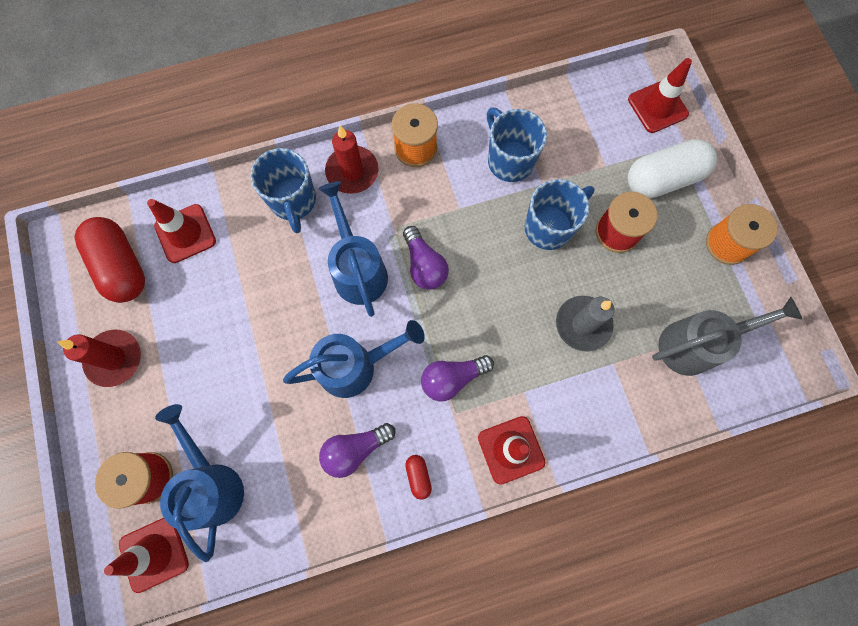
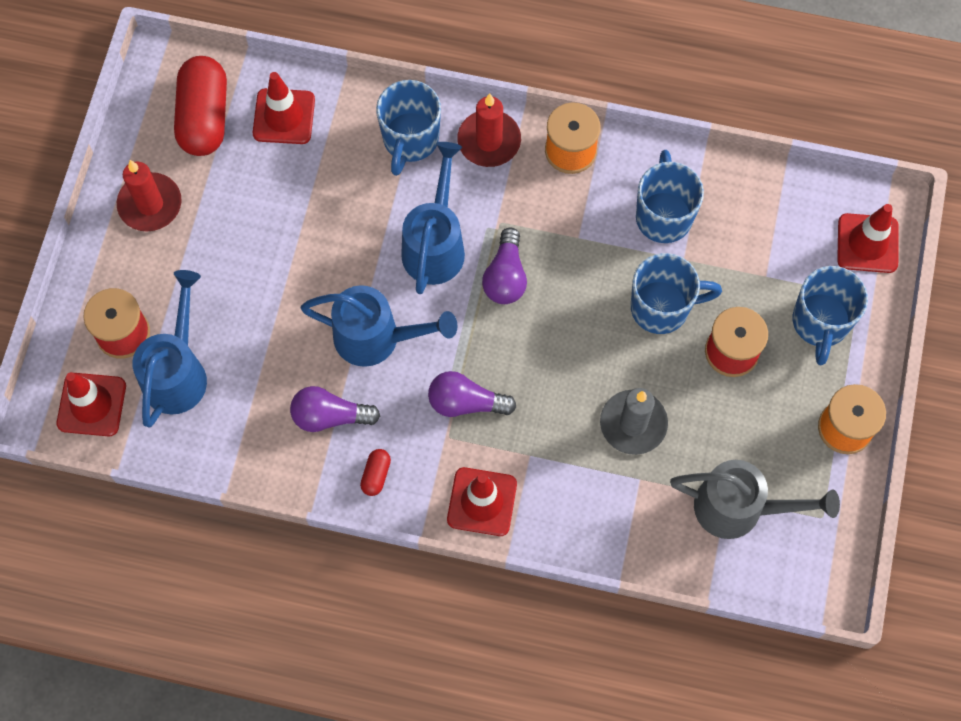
camera: 30 degrees right, 5 degrees down
white capsule [627,139,717,198] -> blue mug [793,266,868,366]

